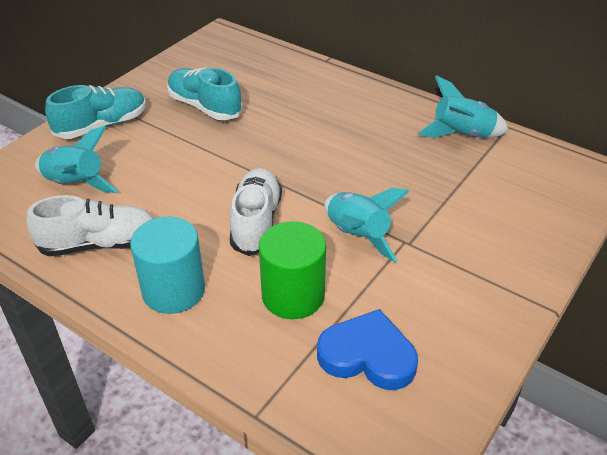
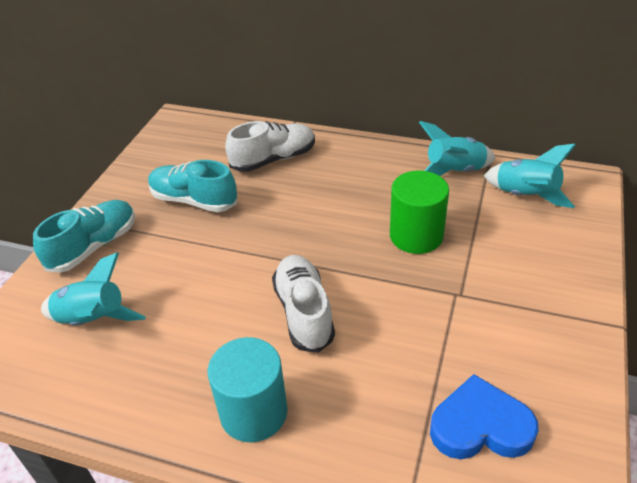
camera: 15 degrees left, 0 degrees up
white shoe [26,195,153,256] -> white shoe moved to [225,121,315,172]
green cylinder [259,221,326,319] -> green cylinder moved to [390,171,449,254]
turquoise rocket [325,187,410,262] -> turquoise rocket moved to [484,144,576,208]

